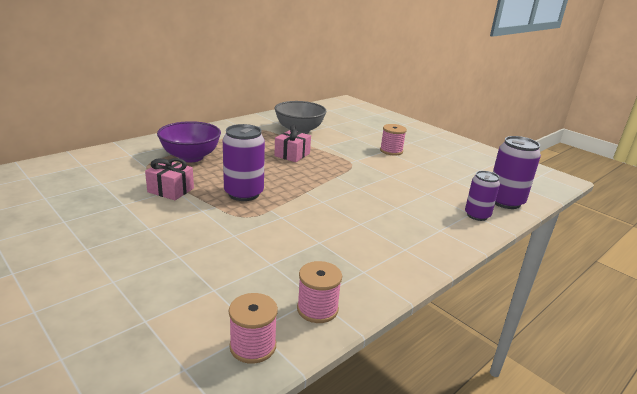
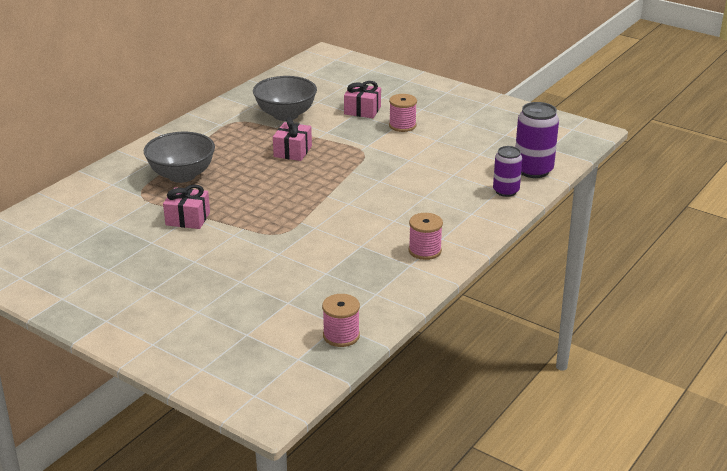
camera: 10 degrees left, 5 degrees up
purple bowl [157,121,221,163] -> grey bowl [144,132,215,183]
purple can [223,124,265,201] -> none
pink spool [297,261,342,323] -> pink spool moved to [409,213,443,260]
none -> pink gift [344,81,381,118]

